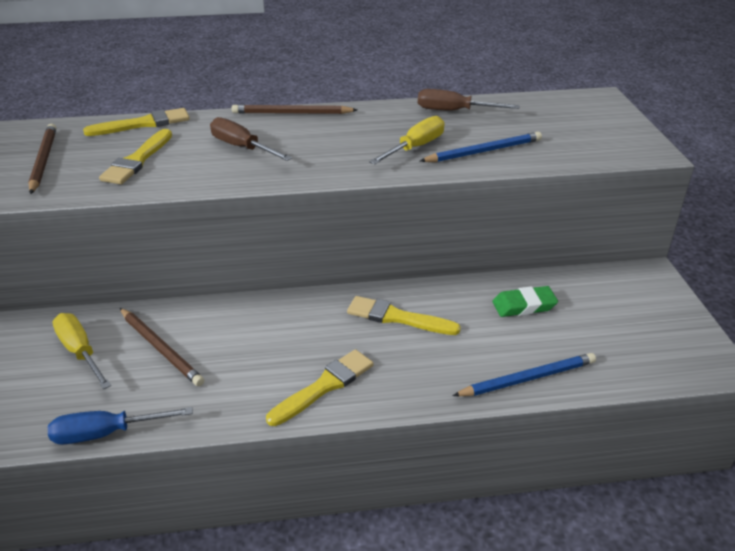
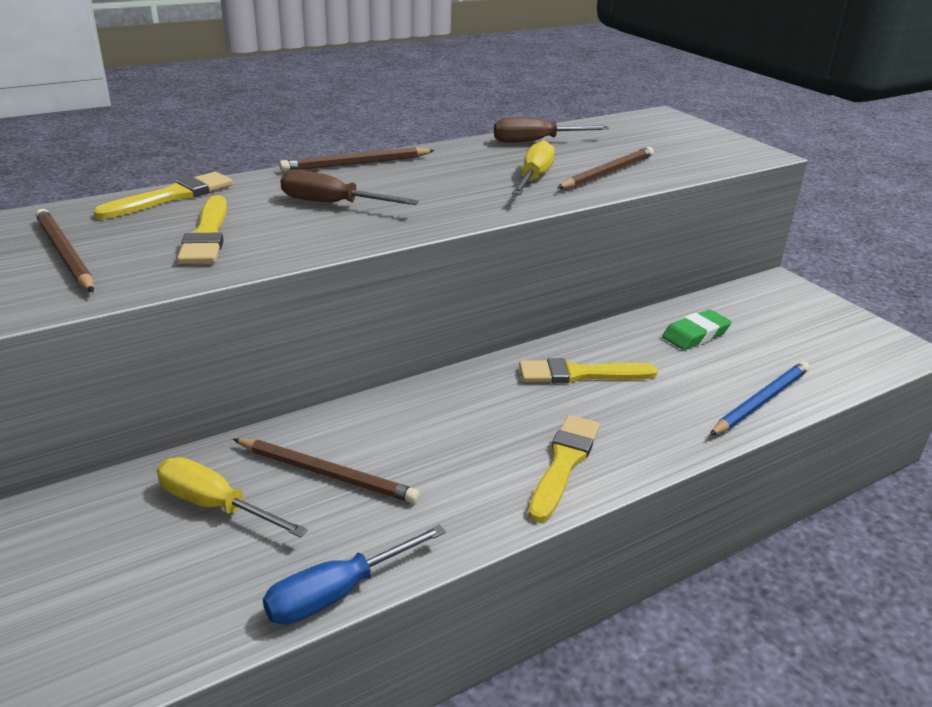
camera: 25 degrees left, 5 degrees down
blue pencil [420,132,542,162] -> brown pencil [557,147,654,189]

